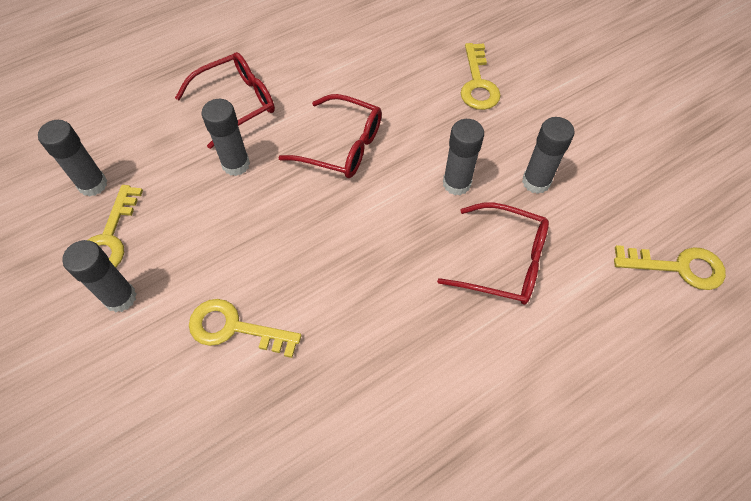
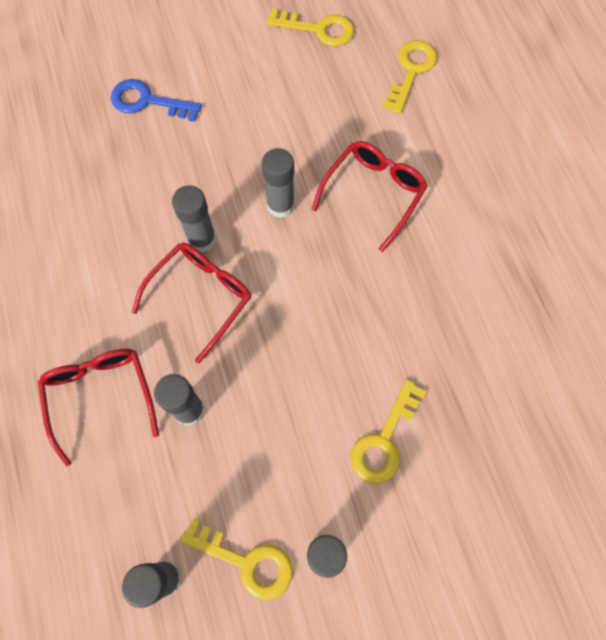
camera: 75 degrees left, 10 degrees up
yellow key [461,43,501,110] -> yellow key moved to [266,8,354,47]
grey glue stick [522,117,574,194] -> grey glue stick moved to [172,185,216,252]
none -> blue key [111,79,202,122]

